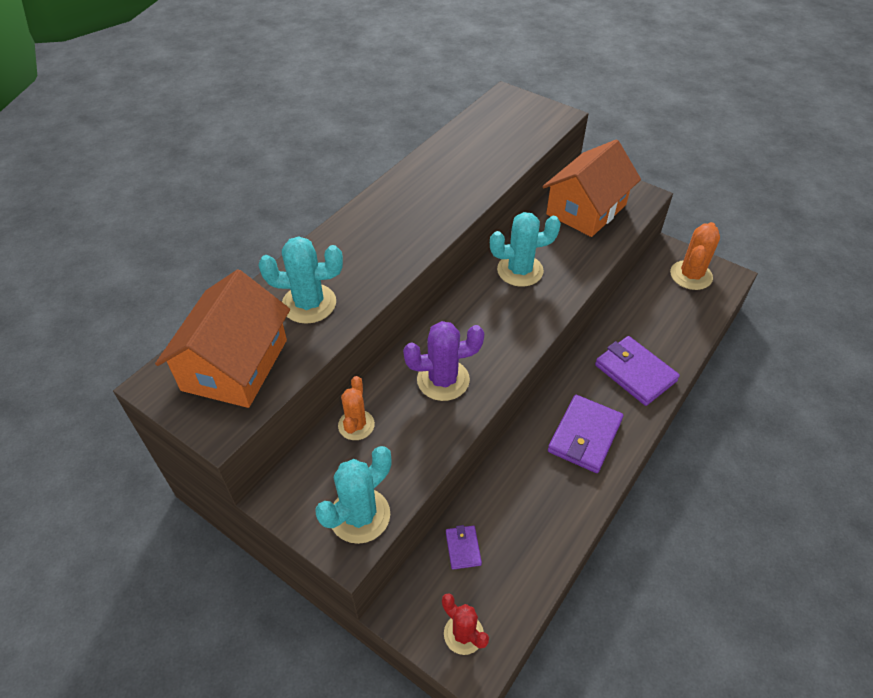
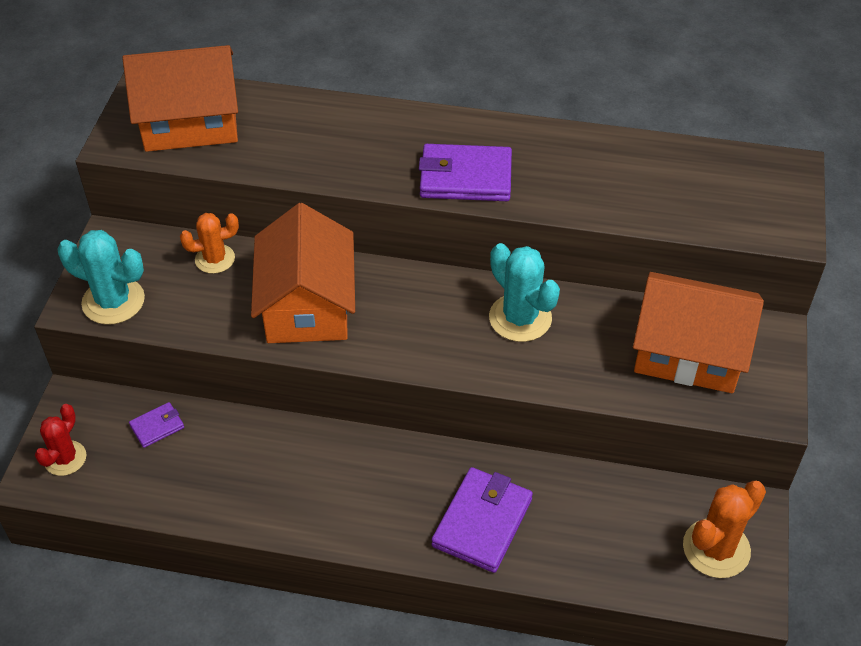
camera: 65 degrees right, 0 degrees up
turquoise cactus [259,236,343,324] -> none
purple cactus [403,321,484,401] -> orange house [251,203,355,343]
purple wallet [548,395,624,473] -> purple wallet moved to [419,144,512,201]
orange cactus [670,222,720,290] -> orange cactus turned 45 degrees counterclockwise [683,481,766,578]

